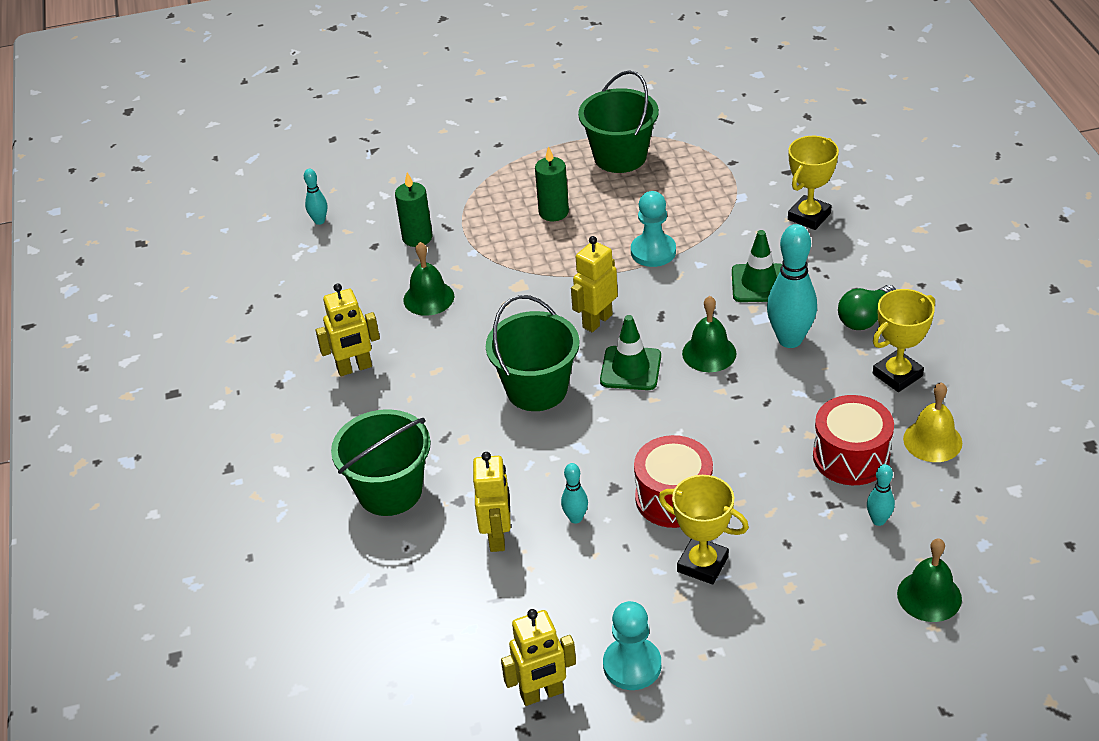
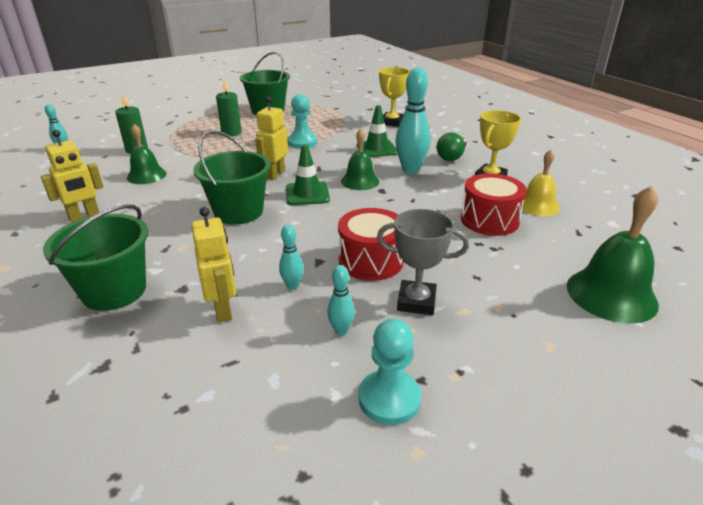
camera: 20 degrees left, 10 degrees down
yellow robot [501,609,576,706] -> none
yellow trophy [659,475,749,584] -> grey trophy [377,209,469,315]
turquoise bowling pin [867,464,895,526] -> turquoise bowling pin moved to [327,265,355,335]
green bell [897,538,962,622] -> green bell [567,186,659,323], size x1.56

